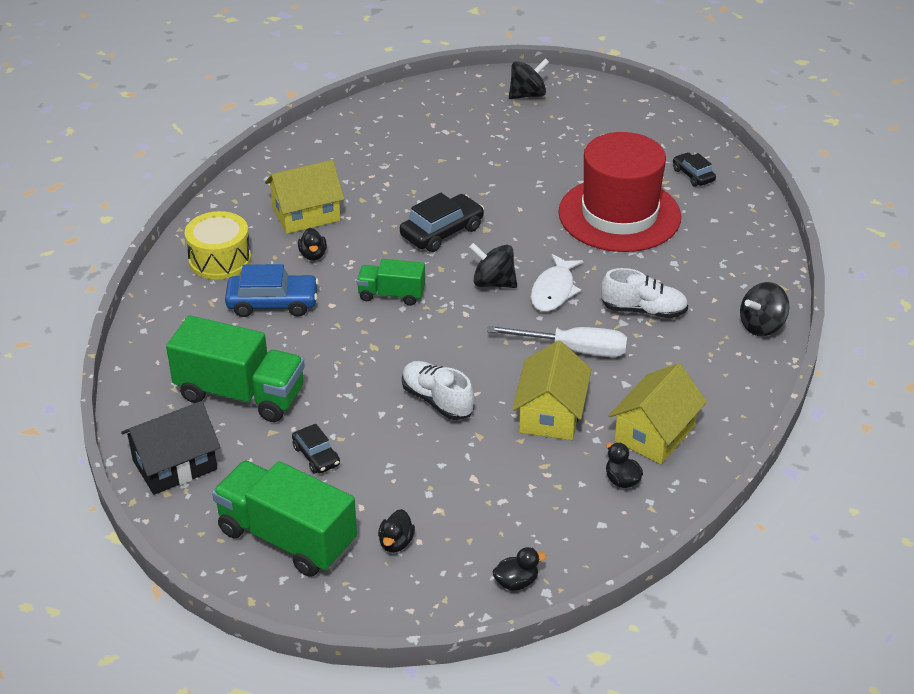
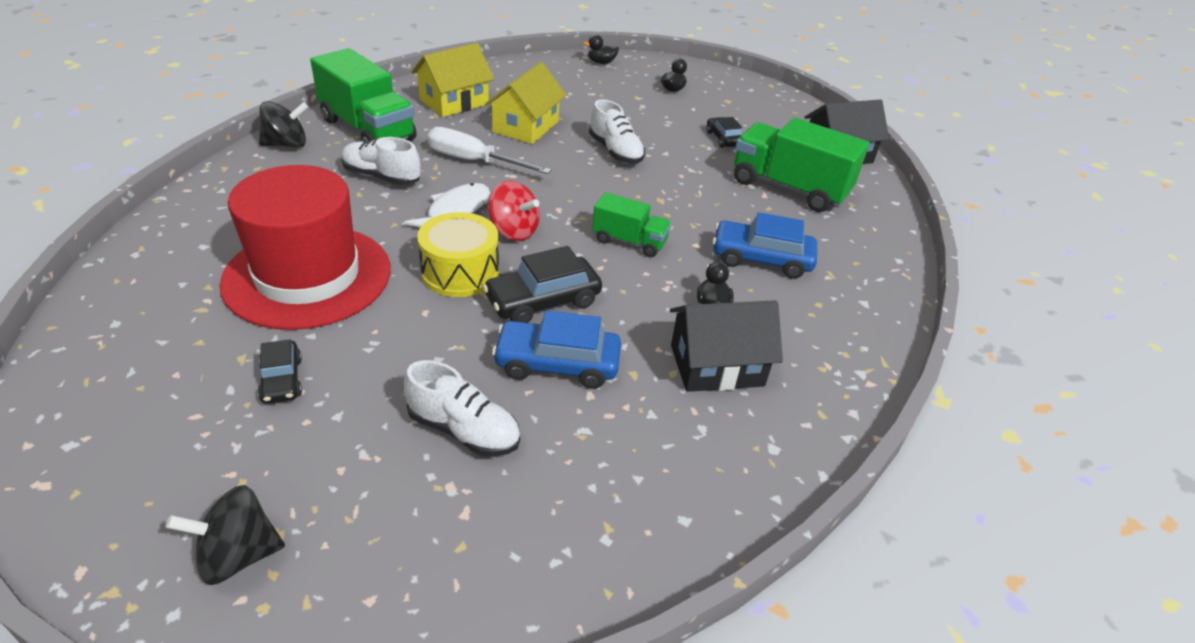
camera: 170 degrees left, 0 degrees up
yellow drum [185,211,251,280] -> yellow drum moved to [417,212,499,297]
green truck [212,461,357,577] -> green truck moved to [310,48,416,142]
yellow house [265,160,344,234] -> black house [670,300,783,392]
black spinning top [469,243,517,288] -> red spinning top [488,180,540,241]
black duck [606,442,643,488] -> none
black car [673,152,716,187] -> black car moved to [258,339,302,404]
none -> white shoe [404,360,520,457]
none -> blue car [492,310,621,389]

